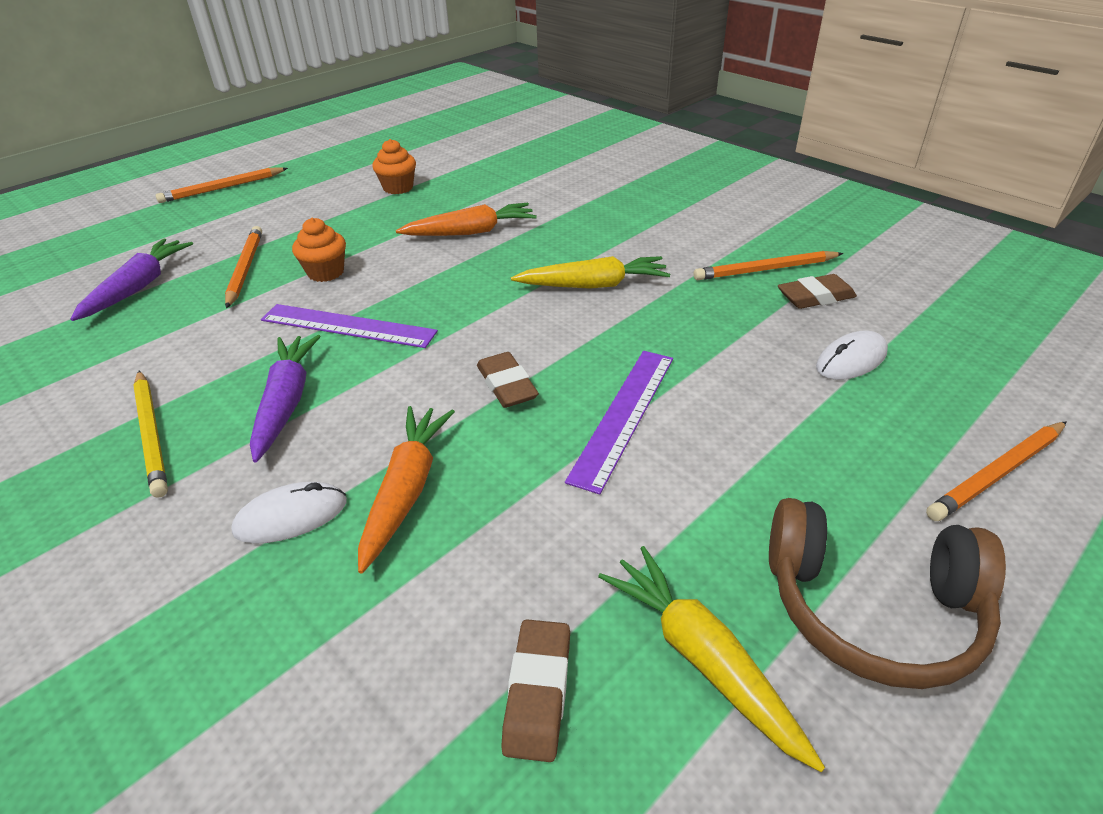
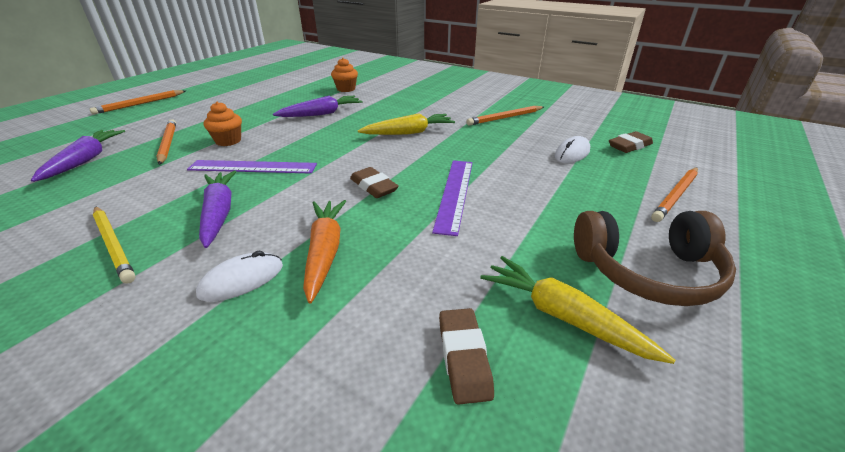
camera: 15 degrees left, 5 degrees down
orange cupcake [372,139,416,194] -> orange cupcake moved to [331,58,358,92]
orange carrot [396,203,537,236] -> purple carrot [273,96,363,117]
brown eraser [778,274,857,309] -> brown eraser moved to [609,131,653,153]

